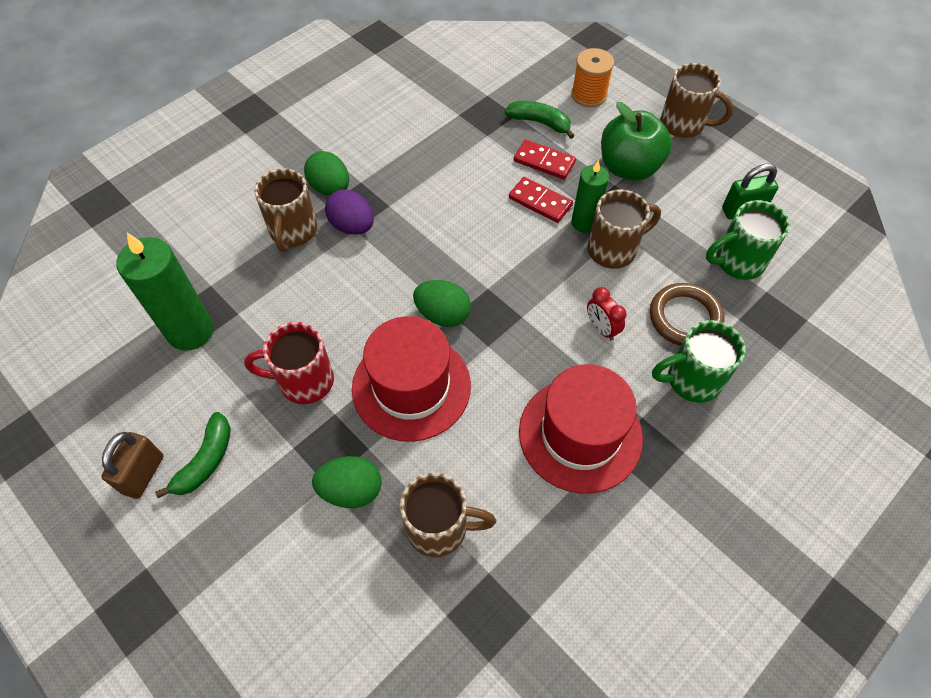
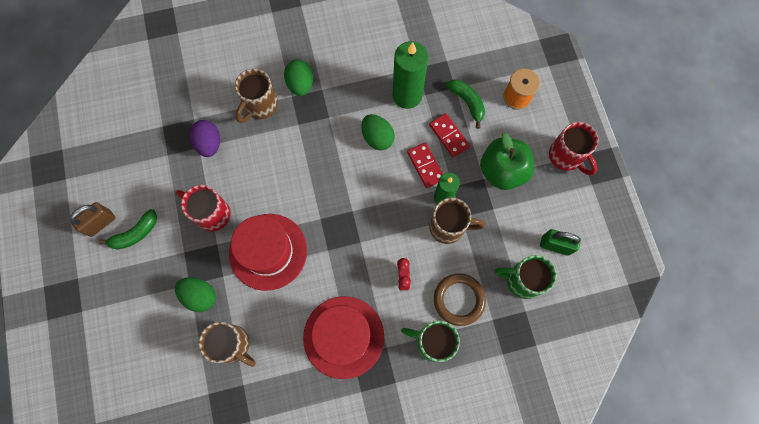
camera: 30 degrees right, 15 degrees up
green candle [117,233,214,351] -> green candle moved to [393,41,428,109]
purple egg [325,189,374,234] -> purple egg moved to [189,120,220,157]
green egg [413,280,471,327] -> green egg moved to [361,114,395,150]
brown mug [660,63,733,138] -> red mug [549,122,598,176]

